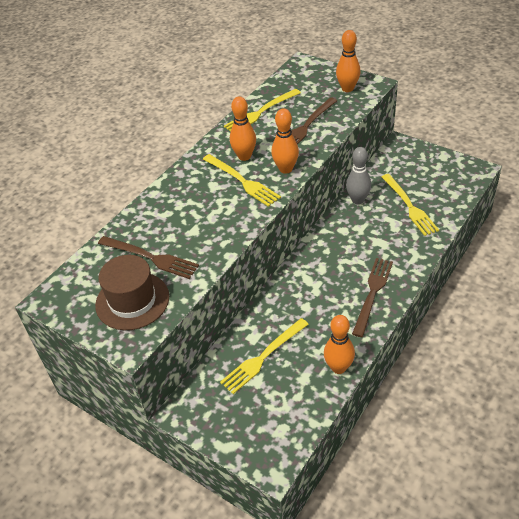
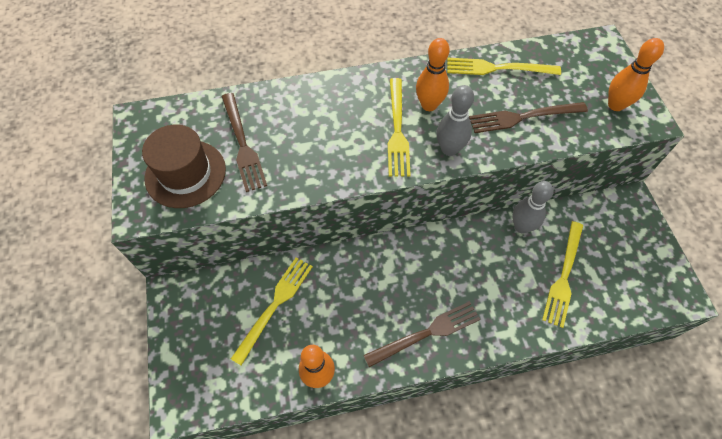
camera: 40 degrees right, 15 degrees up
yellow fork [220,318,309,394] -> yellow fork turned 120 degrees clockwise [231,257,313,365]
orange bowling pin [271,108,299,174] -> grey bowling pin [436,85,474,156]

